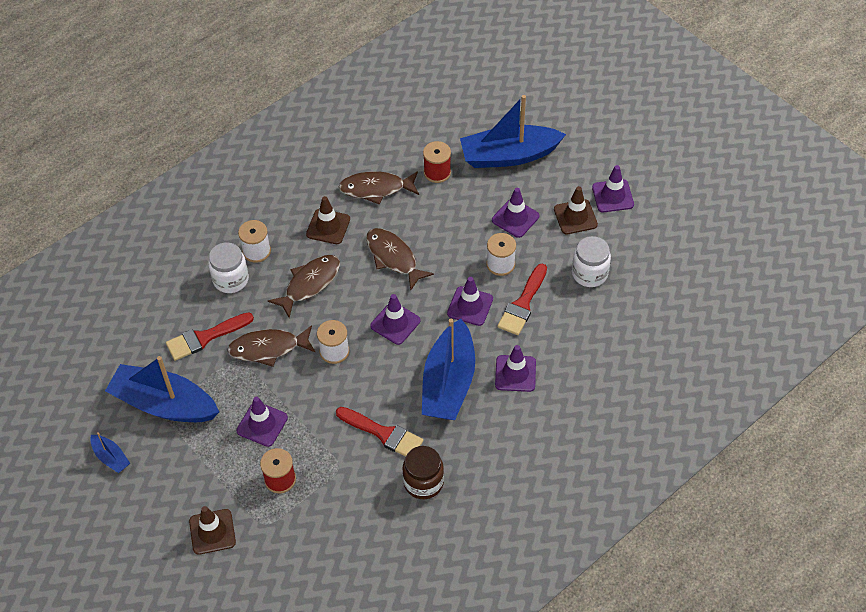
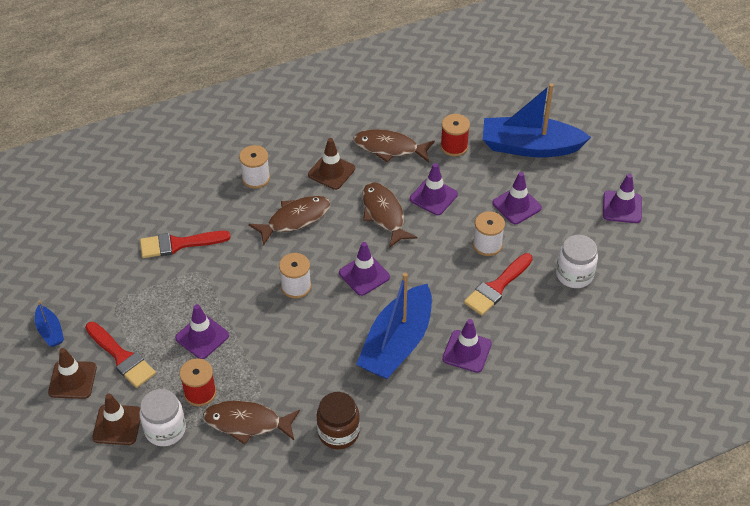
camera: 15 degrees right, 5 degrees down
blue boat [105,356,219,422] -> none
white jar [208,242,249,293] -> white jar moved to [140,389,186,446]
brown fish [227,325,315,367] -> brown fish moved to [203,401,300,445]
red brush [336,407,423,457] -> red brush moved to [85,322,156,388]
purple traffic cone [447,277,493,326] -> purple traffic cone moved to [410,163,458,215]
brown traffic cone [554,186,598,234] -> brown traffic cone moved to [48,348,97,399]

